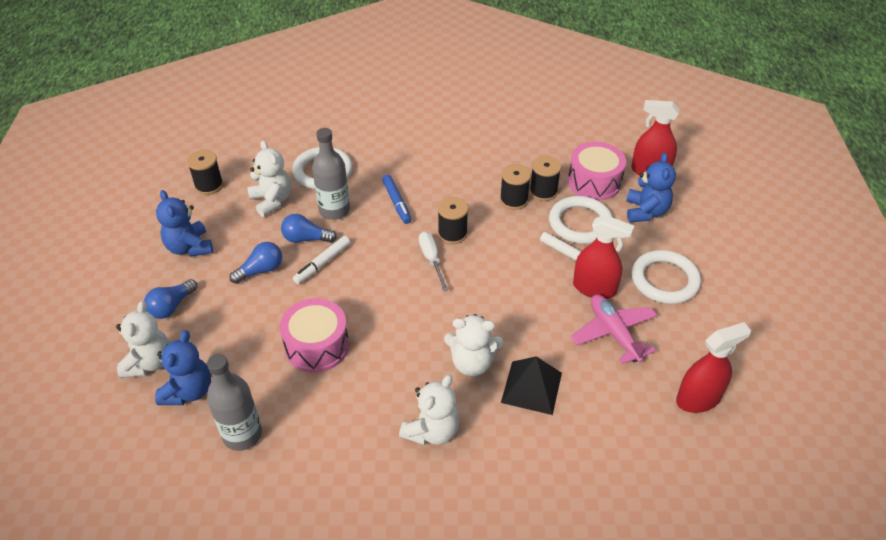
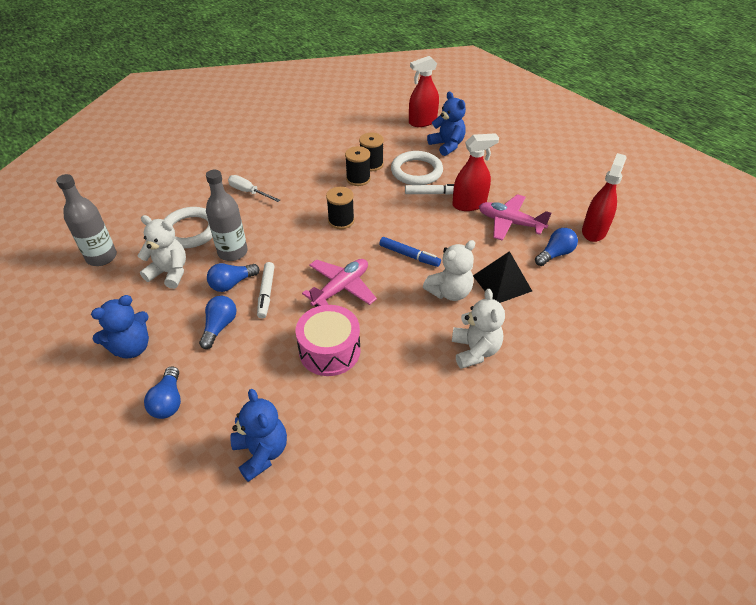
camera: 40 degrees left, 0 degrees up
white teddy bear [116,301,170,378] -> none
blue teddy bear [156,190,213,257] -> blue teddy bear turned 60 degrees counterclockwise [91,295,149,358]
black spool [187,150,223,195] -> none
grey bottle [207,354,262,451] -> grey bottle moved to [56,174,117,266]
blue marker [382,175,412,224] -> blue marker moved to [379,237,441,267]
white screwdriver [419,231,448,291] -> white screwdriver moved to [228,175,280,202]
pink drum [568,142,626,201] -> none
white ring [632,250,701,304] -> none
none -> pink plane [302,259,377,307]
none -> blue light bulb [535,228,578,266]

